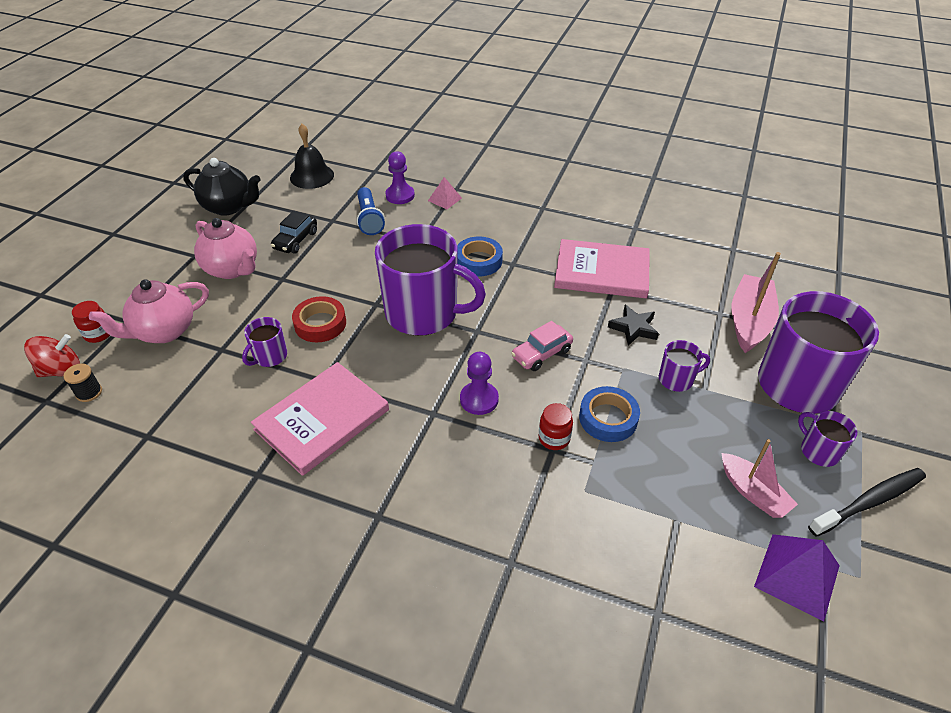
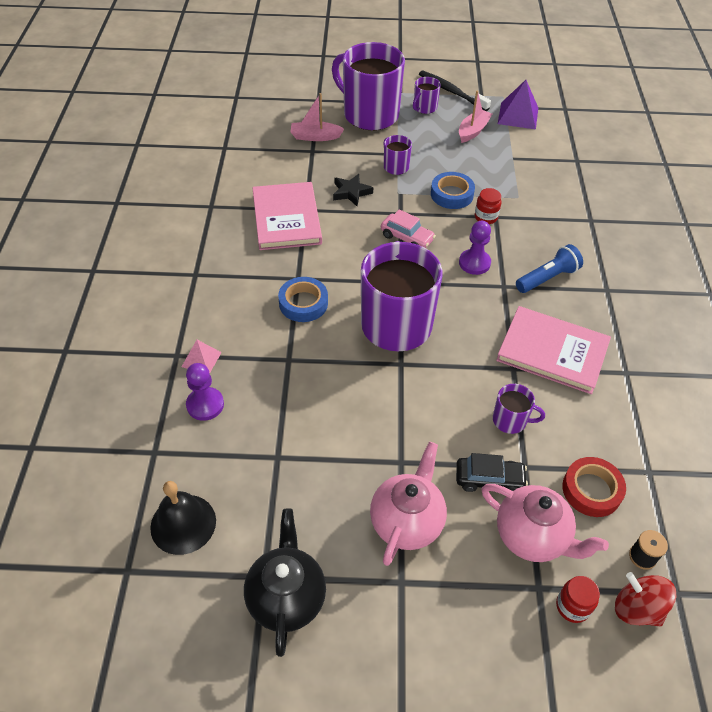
camera: 110 degrees left, 5 degrees up
black car [271,211,317,254] -> black car moved to [456,453,528,492]
red tape [292,296,346,342] -> red tape moved to [562,457,626,517]
blue flashlight [357,187,385,235] -> blue flashlight moved to [516,244,583,293]
pink boat [731,252,781,353] -> pink boat [291,93,344,141], size x0.66

